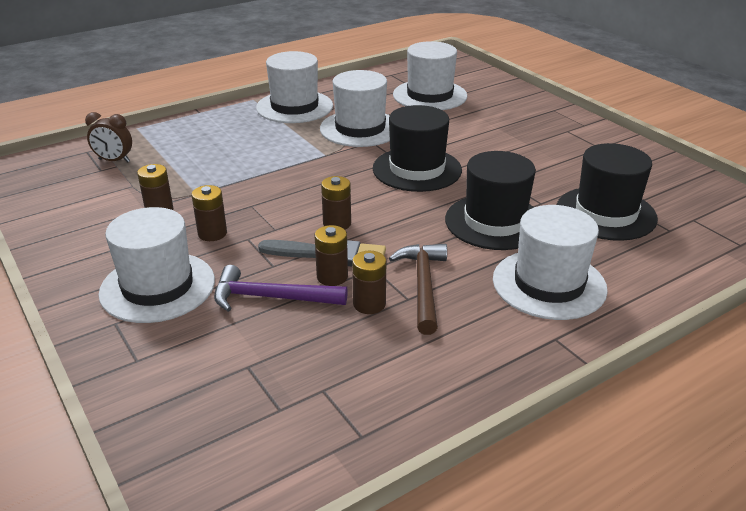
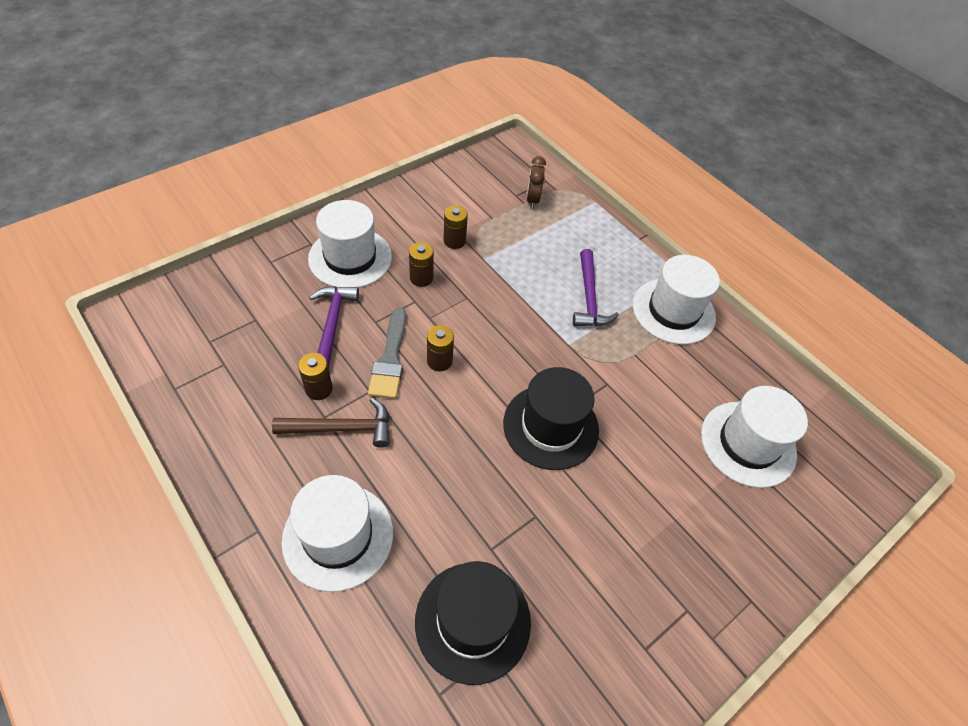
camera: 80 degrees right, 20 degrees up
brown battery [314,225,348,286] -> none
white hat [320,70,390,147] -> none
black hat [445,151,536,250] -> none
none -> purple hammer [573,249,619,326]

